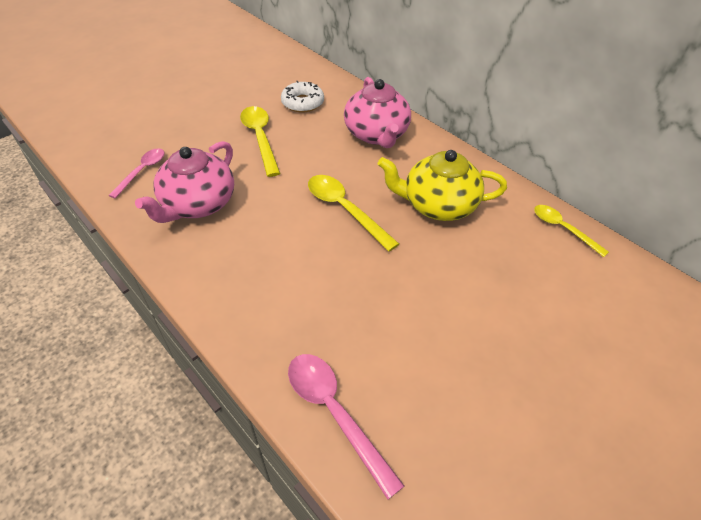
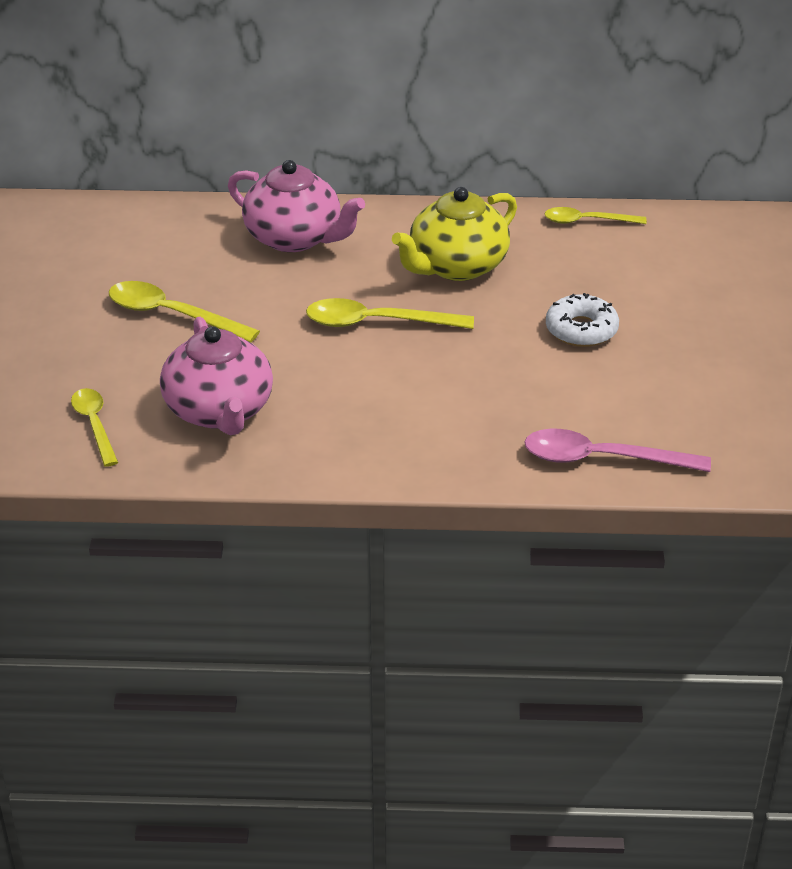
camera: 45 degrees left, 10 degrees down
pink spoon [108,148,164,199] -> yellow spoon [71,388,118,467]
white donut [281,81,324,113] -> white donut moved to [546,293,619,347]

